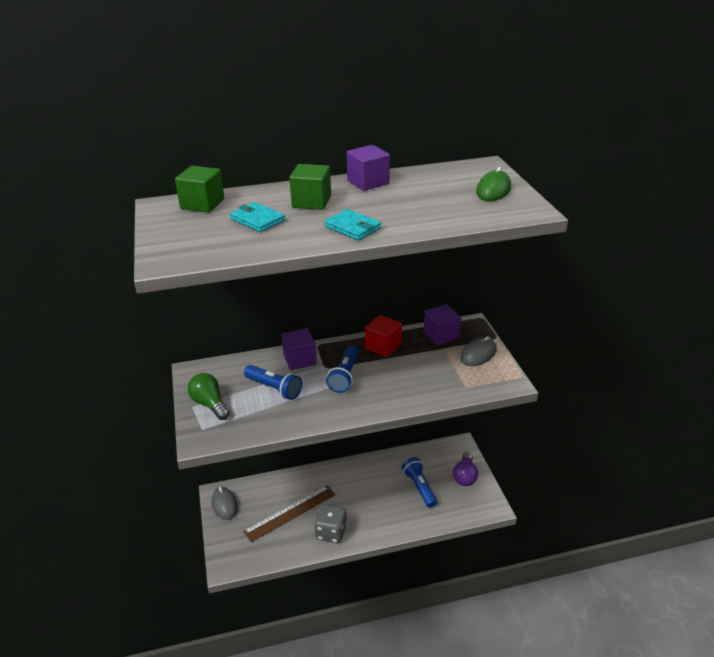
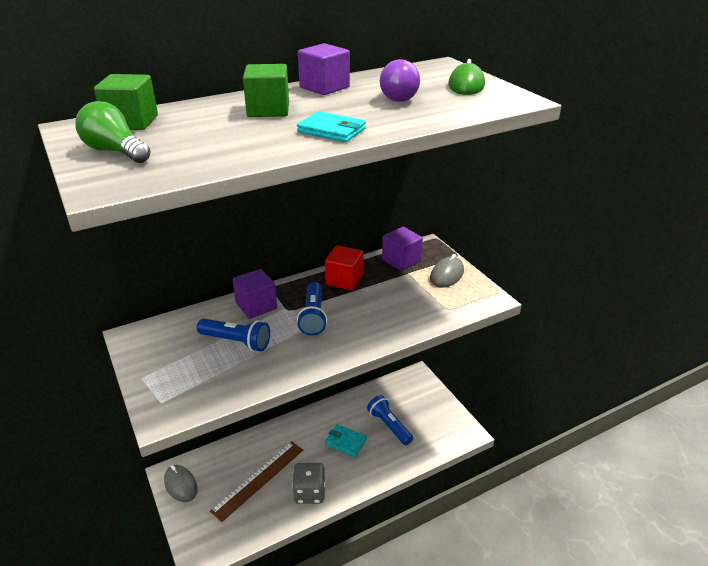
camera: 15 degrees left, 0 degrees up
green light bulb [188,373,230,420] -> green light bulb moved to [75,101,151,163]
turquoise wallet [230,202,285,232] -> turquoise wallet moved to [325,424,367,457]
purple light bulb [453,452,478,486] -> purple light bulb moved to [380,59,420,102]

